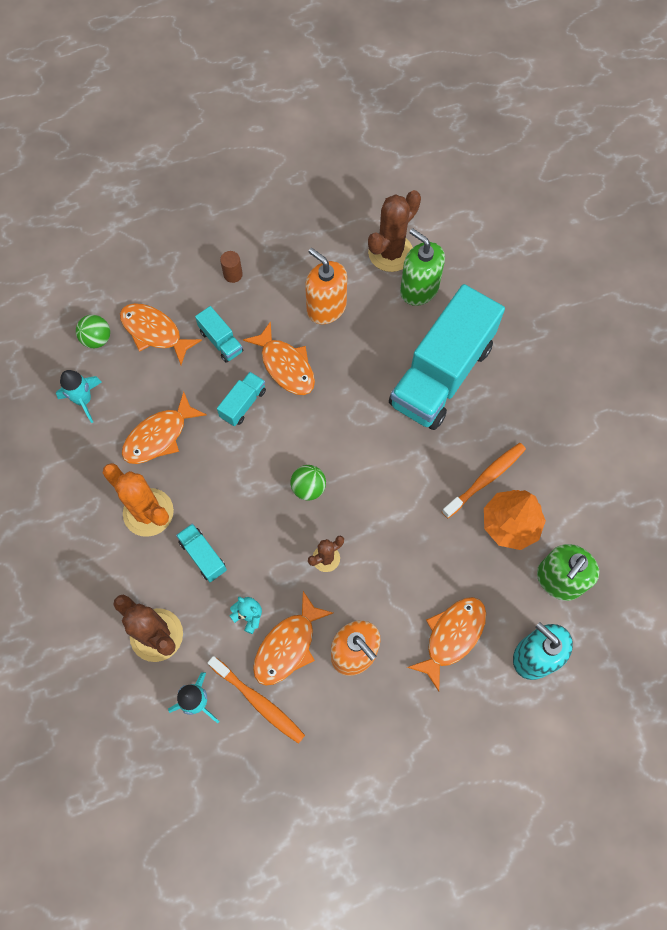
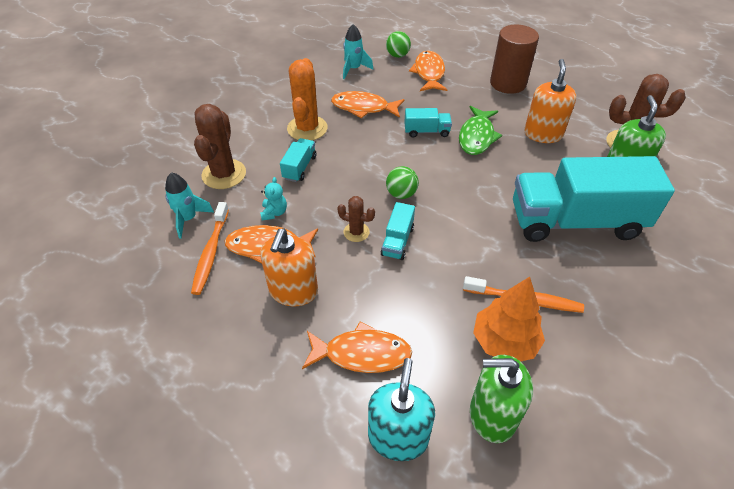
camera: 55 degrees right, 20 degrees down
turquoise truck [195,306,243,363] -> turquoise truck moved to [381,202,415,260]
brown cylinder [220,251,243,283] -> brown cylinder [490,25,539,94], size x2.33
orange fish [243,321,315,395] -> green fish [459,106,502,155]

